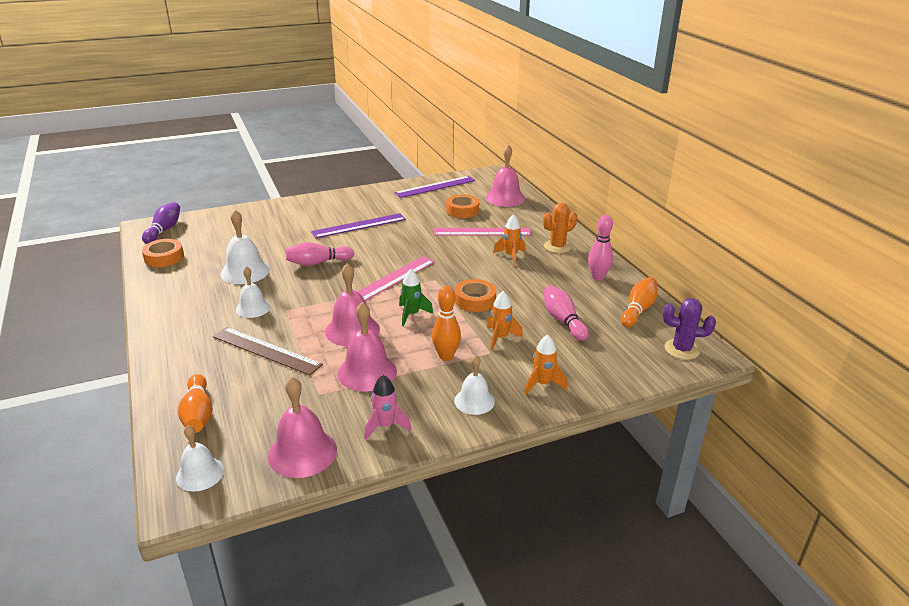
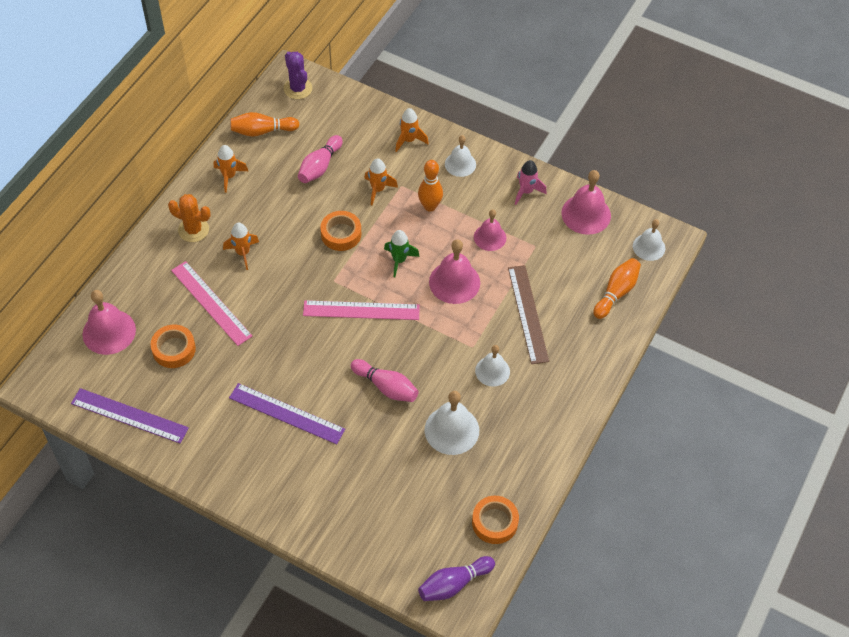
camera: 130 degrees left, 25 degrees up
pink bell [337,302,397,392] -> pink bell [474,209,506,251], size x0.65
pink bowling pin [588,215,613,281] -> orange rocket [214,145,248,193]

